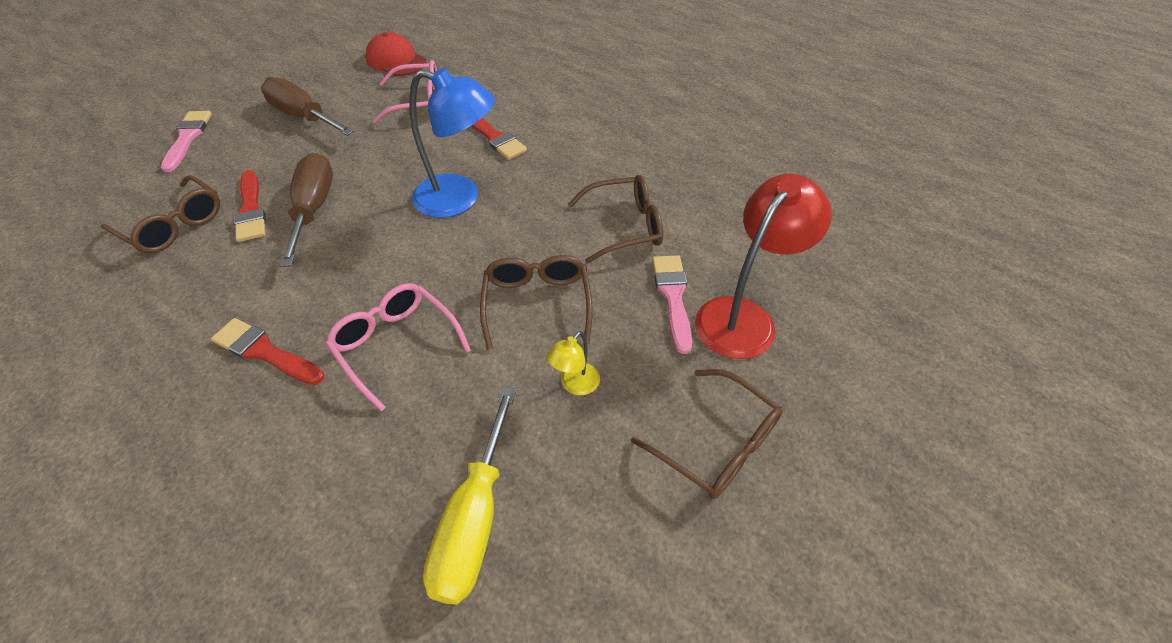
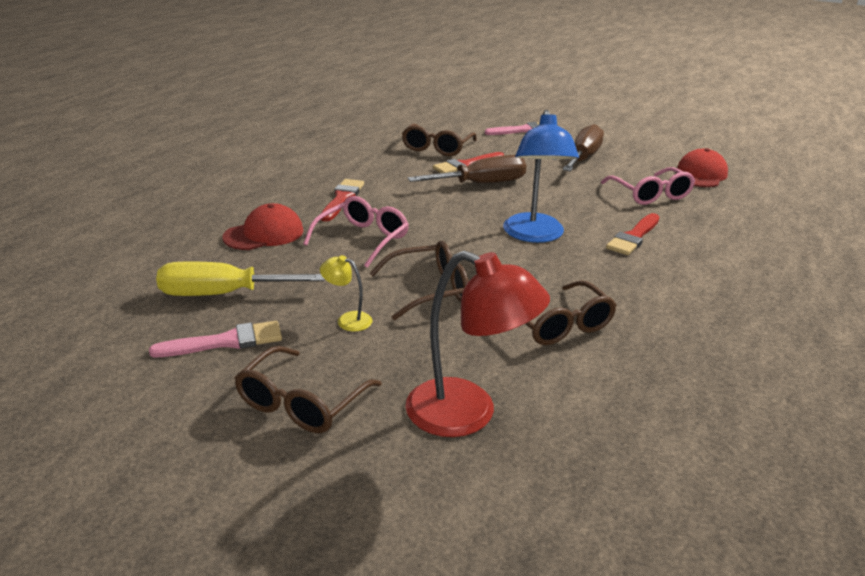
camera: 75 degrees right, 20 degrees down
pink brush [652,255,692,354] -> pink brush moved to [149,321,282,357]
none -> red cap [222,203,303,250]

